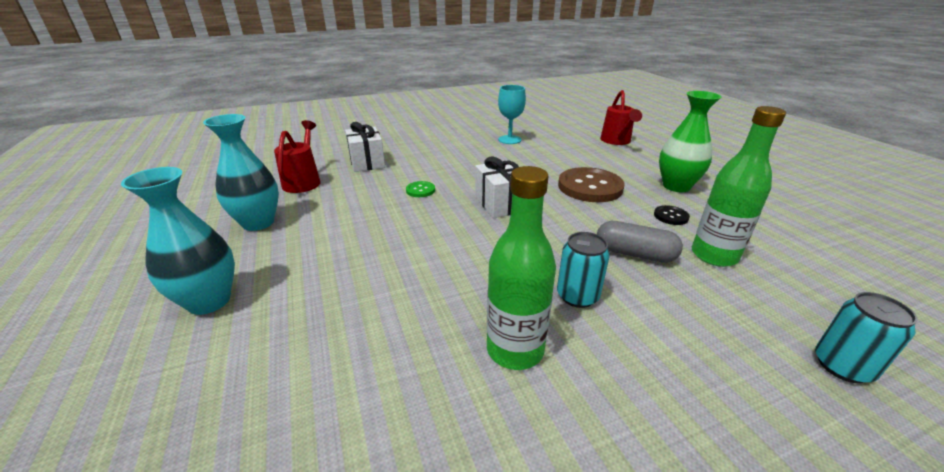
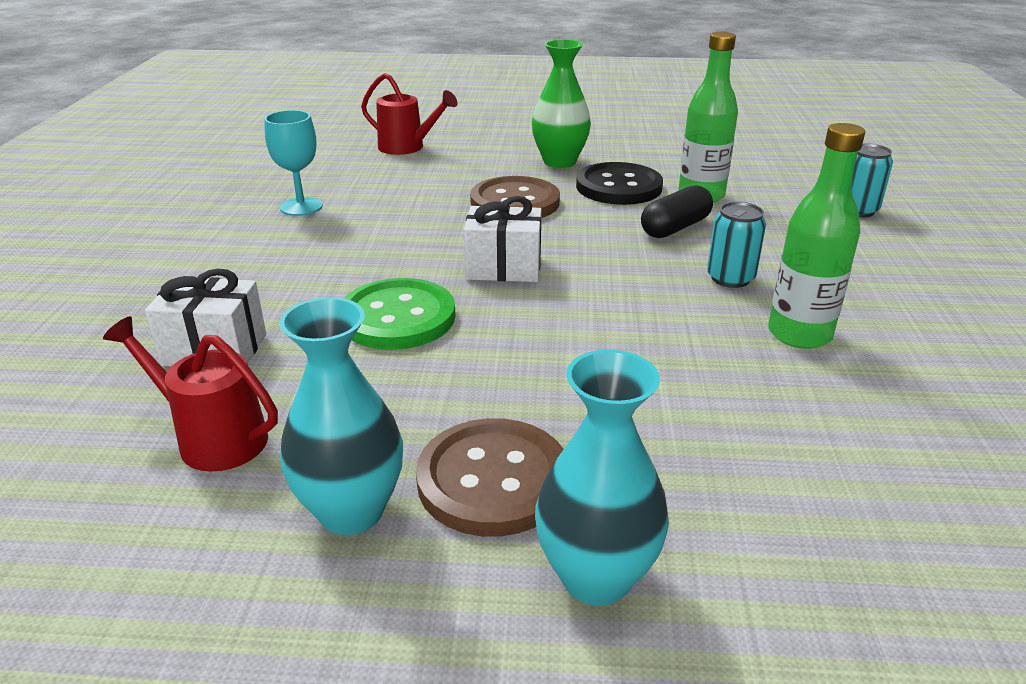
camera: 65 degrees left, 0 degrees up
green button [406,181,435,197] -> green button [344,278,456,350], size x2.21
grey capsule [597,221,683,263] -> black capsule [641,185,713,238]
black button [654,205,690,225] -> black button [576,162,663,205], size x2.21
none -> brown button [416,418,564,537]

